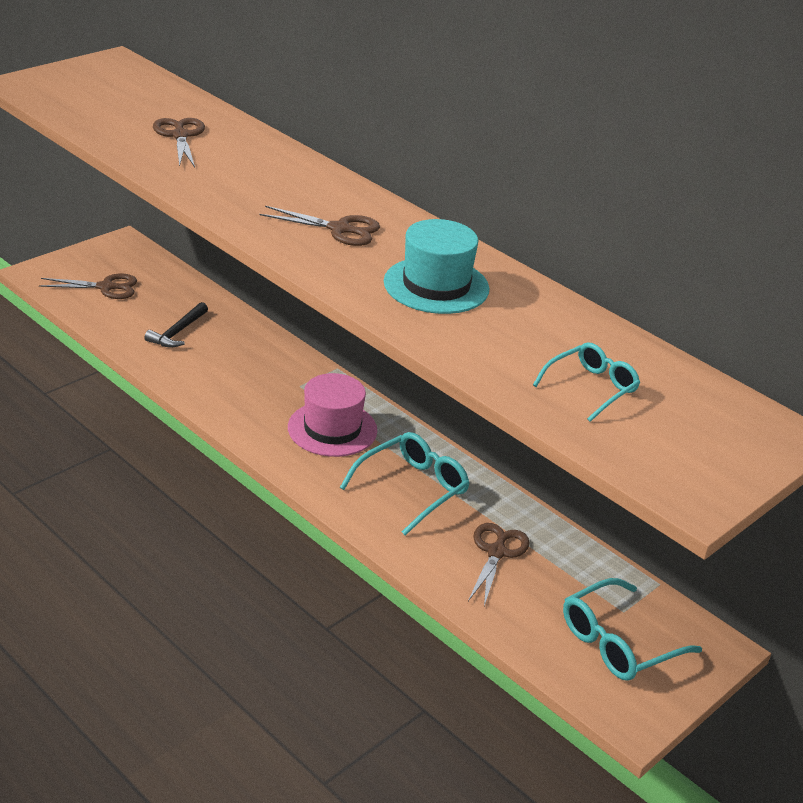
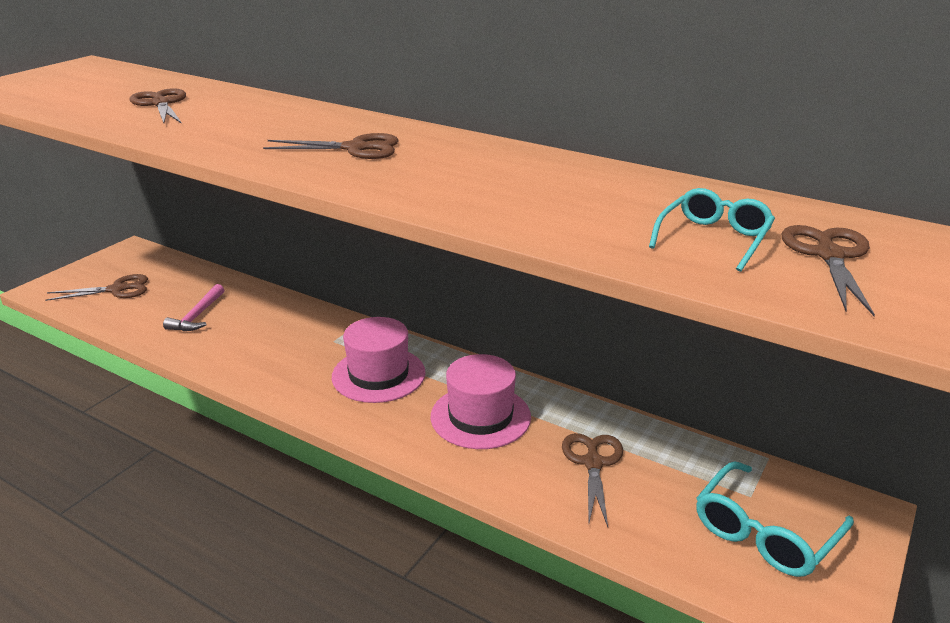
camera: 10 degrees left, 5 degrees down
black hammer [144,302,208,347] -> pink hammer [163,284,224,331]
turquoise glasses [340,432,470,535] -> pink hat [431,354,531,449]
turquoise hat [384,219,489,314] -> none
none -> brown scissors [781,225,875,316]

